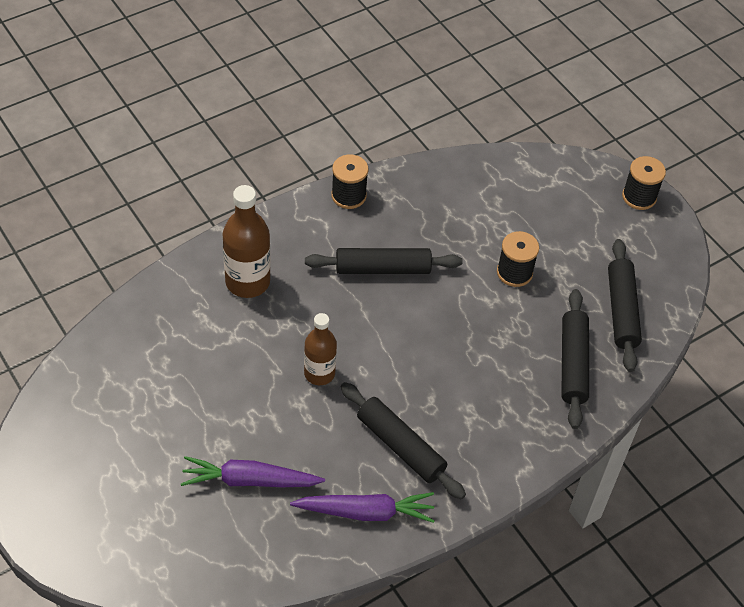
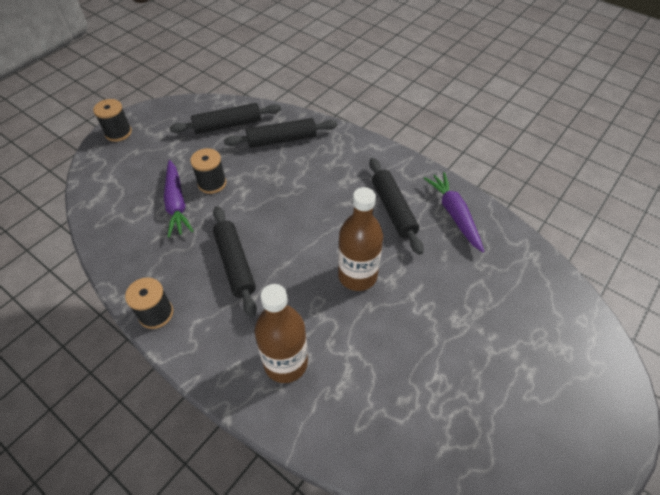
camera: 105 degrees left, 0 degrees up
purple carrot [181,456,325,487] -> purple carrot moved to [164,160,193,237]
brown bottle [304,313,337,385] -> brown bottle [338,187,383,291], size x1.50
black rolling pin [341,382,466,500] -> black rolling pin turned 45 degrees counterclockwise [369,158,424,255]

